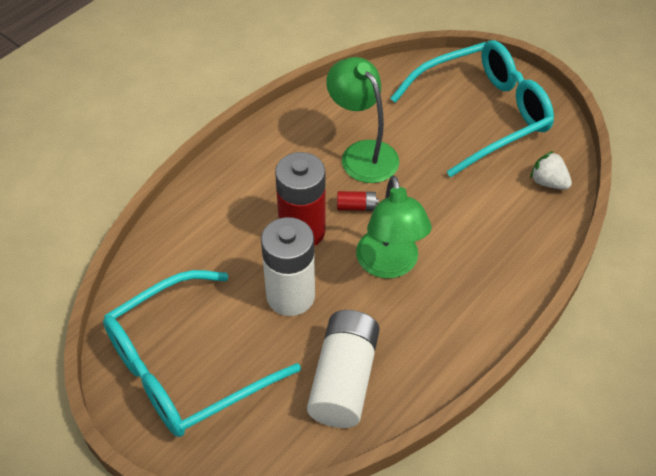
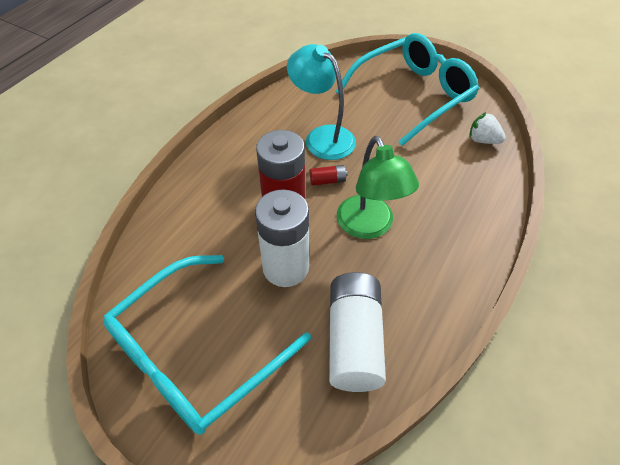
camera: 10 degrees left, 0 degrees up
green lamp [326,57,399,183] -> turquoise lamp [287,44,356,160]

